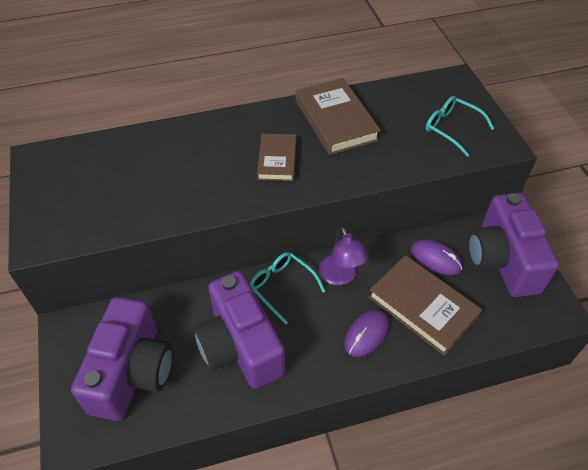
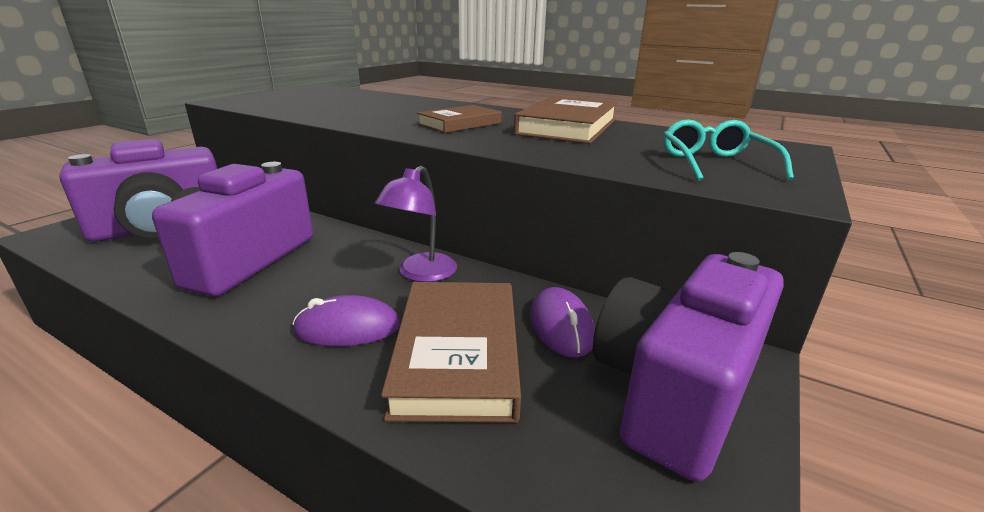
camera: 45 degrees right, 25 degrees down
turquoise glasses [249,252,325,325] -> none

